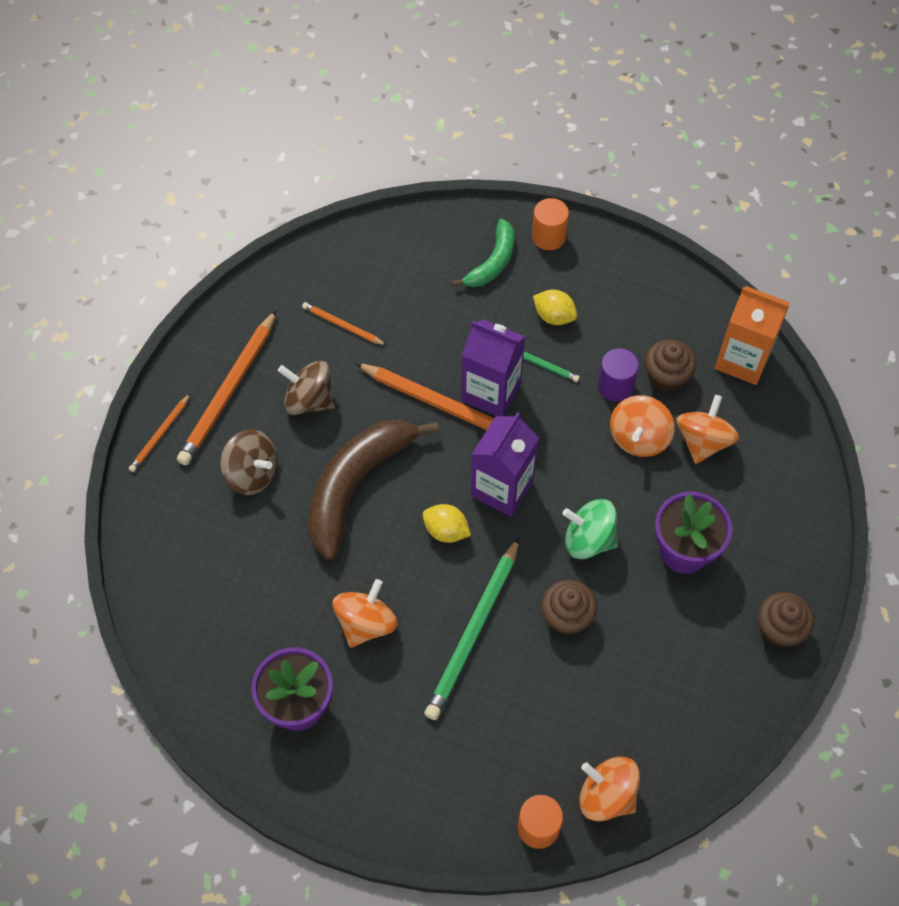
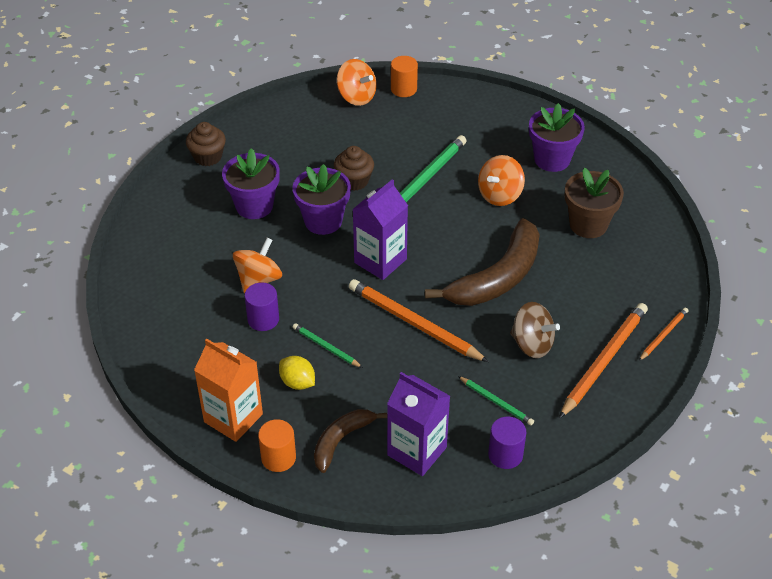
camera: 170 degrees left, 15 degrees down
brown spinning top [220,429,278,495] -> none
orange pencil [302,302,387,346] -> green pencil [458,376,534,425]
yellow lemon [423,504,471,543] -> none
green banana [452,219,514,287] -> brown banana [314,409,387,473]
purple carton [461,319,525,416] -> purple carton moved to [387,372,450,476]
green spinning top [562,499,618,559] -> purple flower pot [292,164,351,235]
brown cupcake [645,339,696,392] -> none
orange spinning top [676,395,739,464] -> none
orange carton [715,286,790,385] -> orange carton moved to [194,339,263,442]
none -> purple cylinder [488,417,526,469]
none -> brown flower pot [565,168,624,238]

